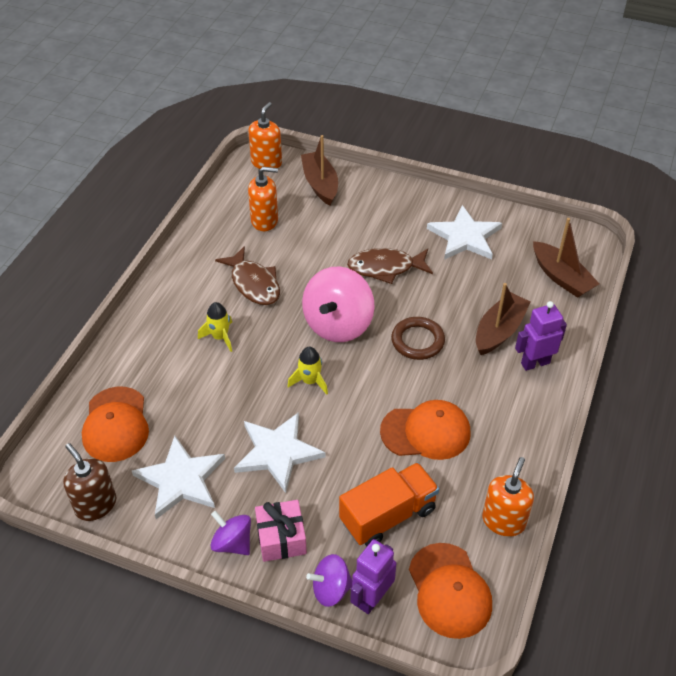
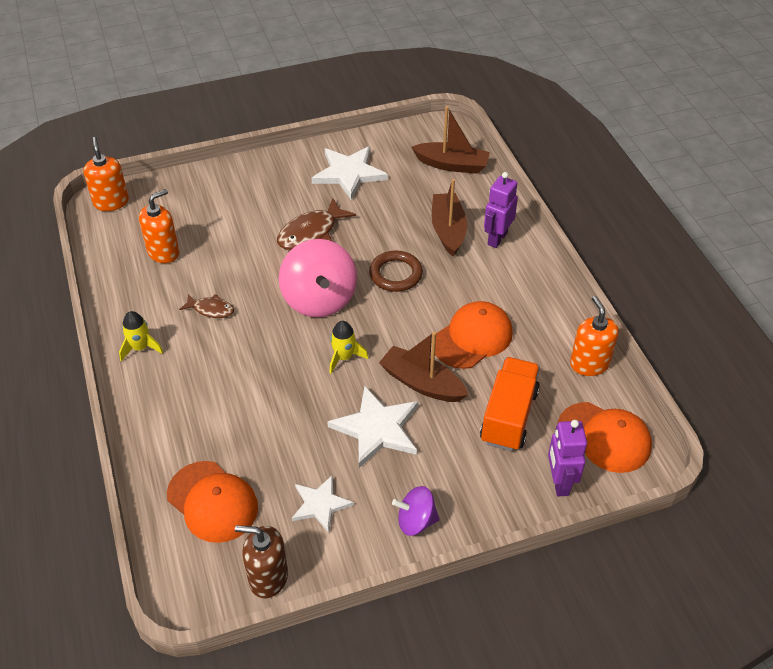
camera: 40 degrees left, 0 degrees up
white star [132,436,225,519] -> white star [292,475,354,533], size x0.63
yellow rocket [198,302,232,352] -> yellow rocket moved to [119,311,163,361]
brown fish [215,246,280,305] -> brown fish [179,294,234,318], size x0.59
pink gift [255,500,307,562] -> none
brown boat [301,135,338,205] -> brown boat moved to [379,332,468,402]
purple spinning top [306,554,352,607] -> none

